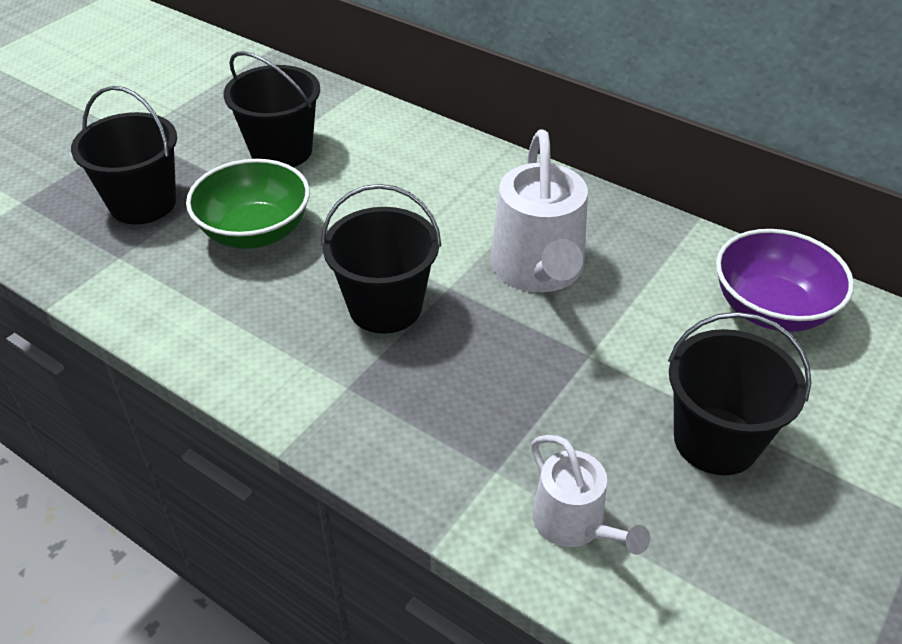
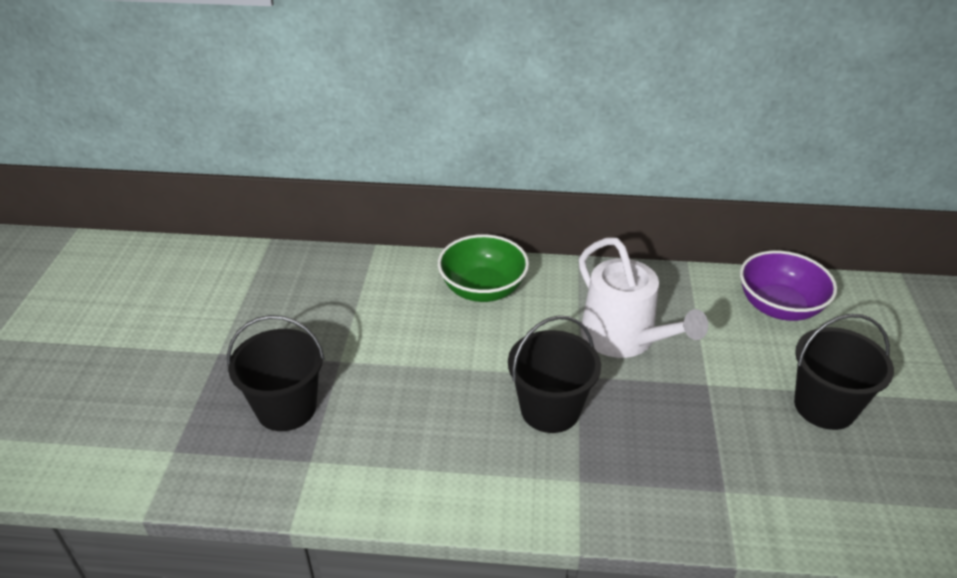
camera: 30 degrees left, 5 degrees down
green bowl [186,159,310,249] -> green bowl moved to [438,234,529,302]
black bucket [223,51,320,167] -> none
white watering can [531,435,650,555] -> none

